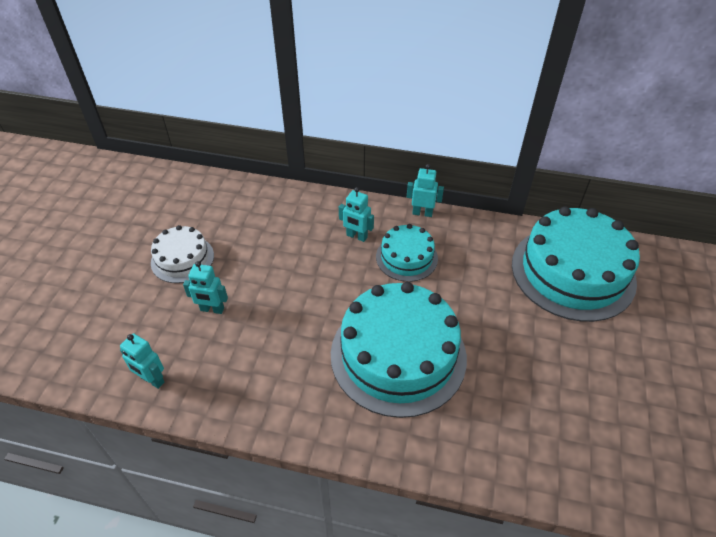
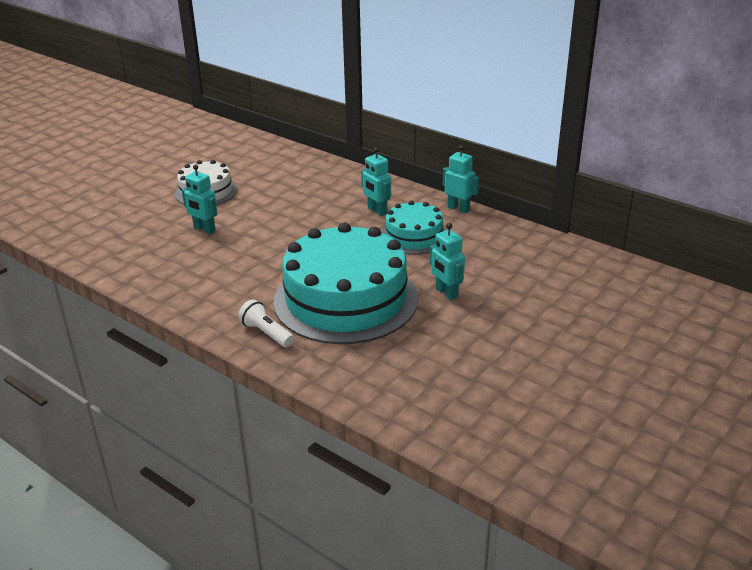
camera: 25 degrees right, 15 degrees down
turquoise robot [120,333,165,389] -> turquoise robot moved to [430,223,465,300]
turquoise cake [512,206,640,322] -> none
none -> white flashlight [238,299,294,347]

